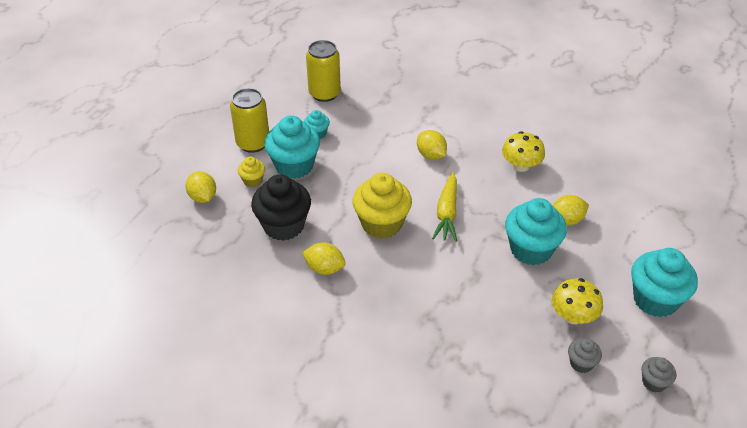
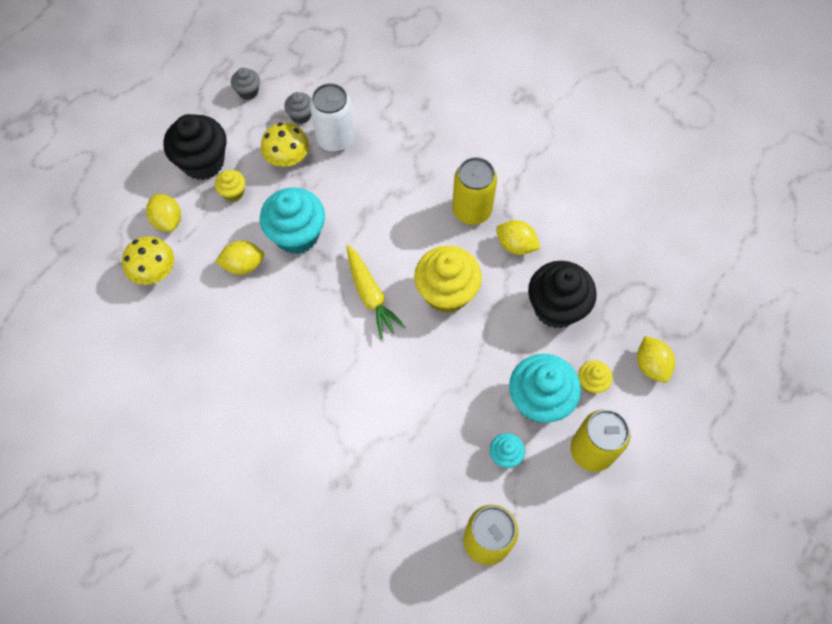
camera: 170 degrees left, 20 degrees up
yellow lemon [417,130,447,160] -> yellow lemon moved to [146,194,181,232]
yellow carrot [432,172,457,242] -> yellow carrot turned 135 degrees clockwise [347,245,406,339]
yellow mushroom [502,131,545,172] -> yellow mushroom moved to [122,236,174,285]
turquoise cupcake [631,248,698,317] -> black cupcake [163,114,227,180]
none -> yellow cupcake [215,170,245,202]
none -> white can [310,83,355,152]
none -> yellow can [452,157,497,225]

